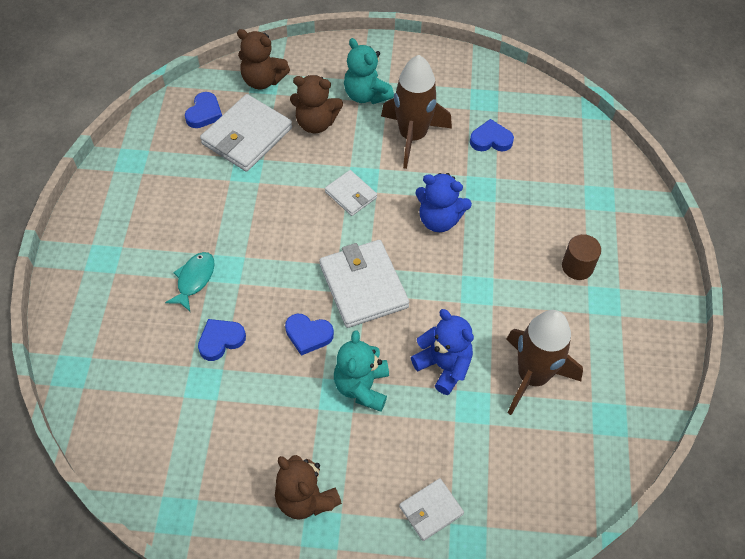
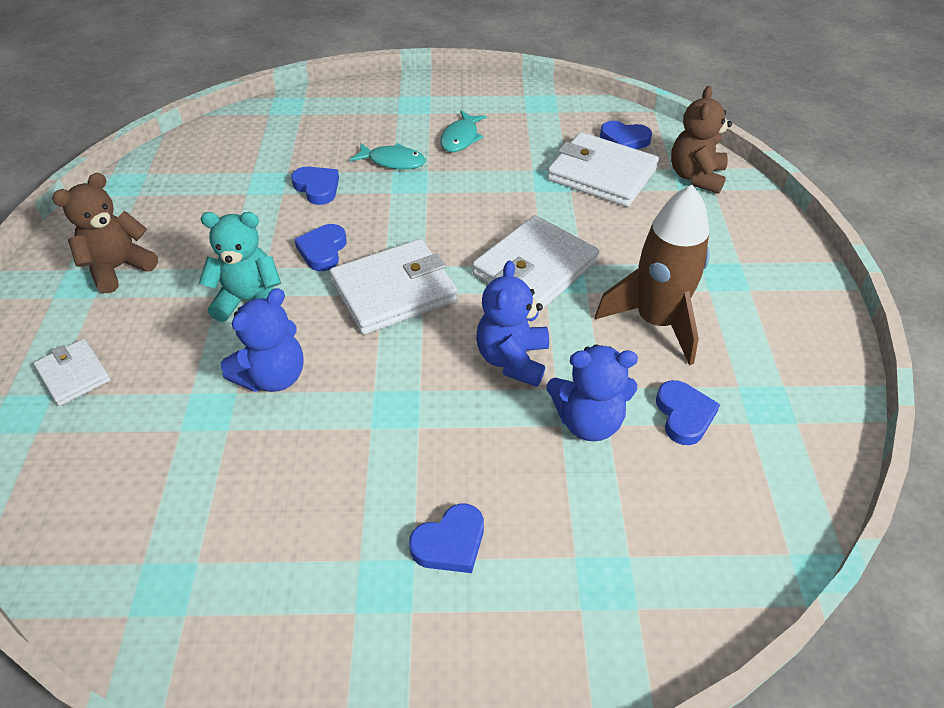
camera: 85 degrees right, 10 degrees down
brown teddy bear [290,75,343,133] -> none
white wallet [325,170,377,216] -> white wallet [472,215,599,312], size x1.80
turquoise teddy bear [344,38,394,104] -> none
brown rocket [506,310,583,415] -> none
brown cylinder [562,234,601,280] -> blue heart [409,504,484,573]
none -> turquoise fish [440,111,487,152]
none -> blue teddy bear [547,345,638,441]

